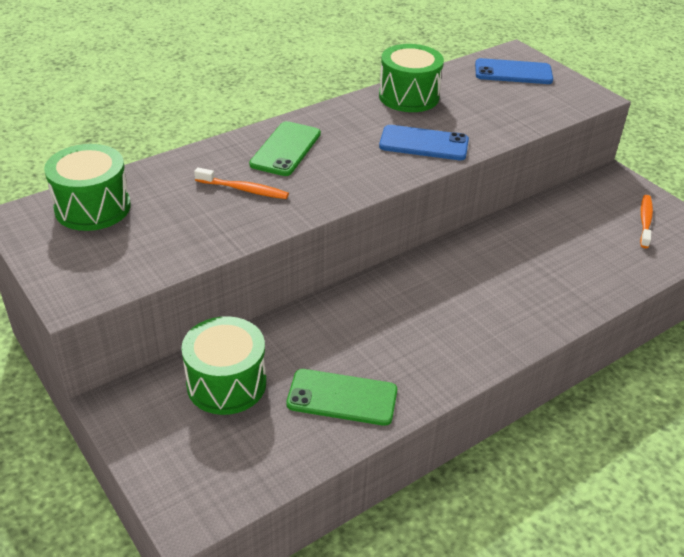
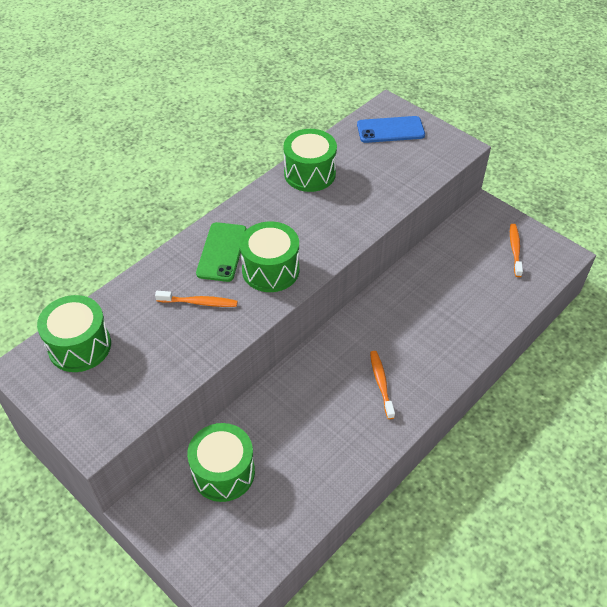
camera: 10 degrees left, 10 degrees up
green phone [286,369,397,426] -> none
blue phone [379,125,469,160] -> none
none -> green drum [240,221,299,292]
none -> orange toothbrush [370,351,395,419]

